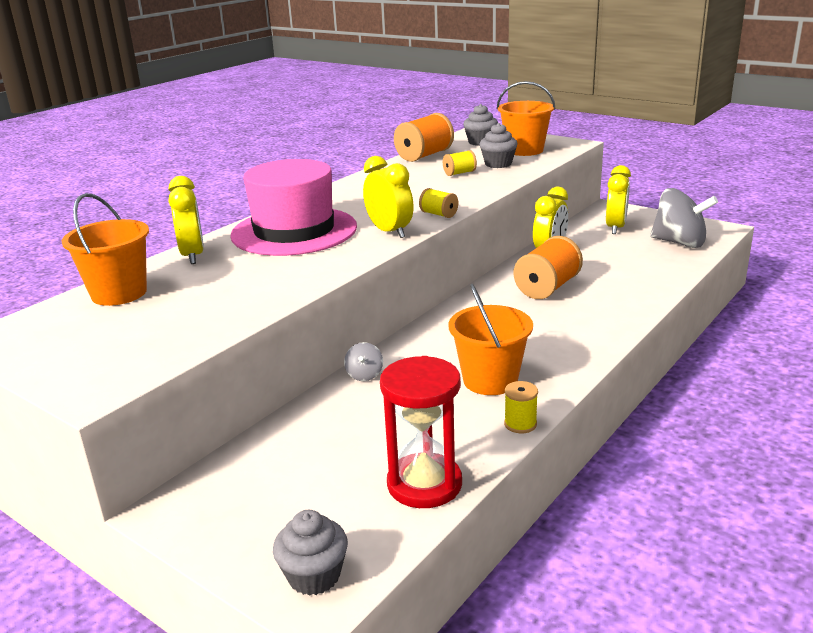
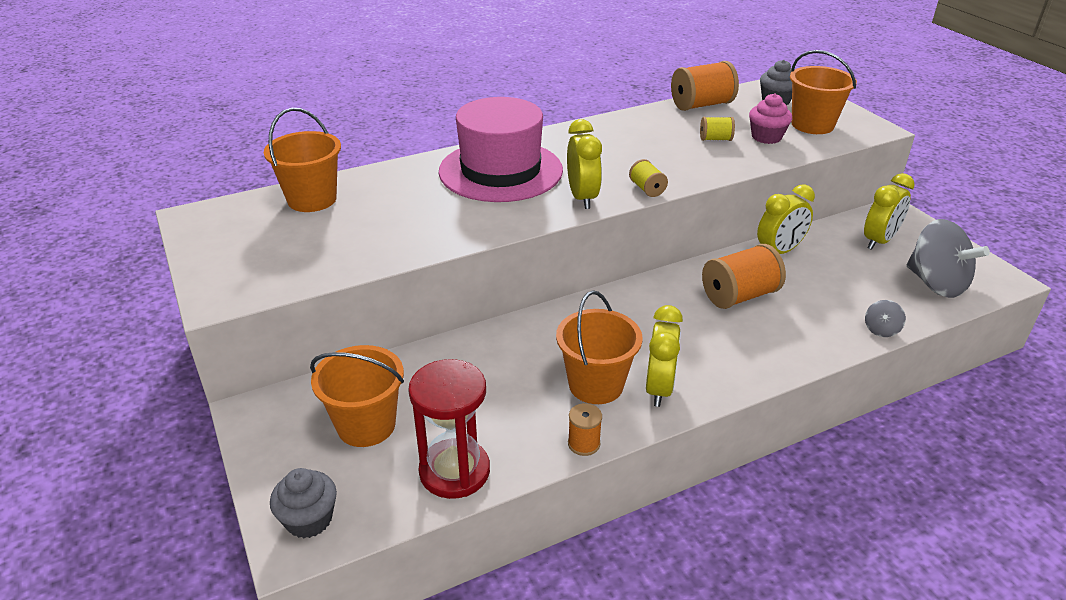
camera: 25 degrees right, 10 degrees up
yellow clock [168,176,204,264] -> yellow clock moved to [646,305,683,407]
grey spinning top [344,342,383,381] -> grey spinning top moved to [865,300,906,337]
grey cupcake [479,123,518,168] -> pink cupcake [749,93,792,144]
yellow spool [504,381,538,433] -> orange spool [568,403,602,456]
none -> orange bucket [310,345,404,447]

